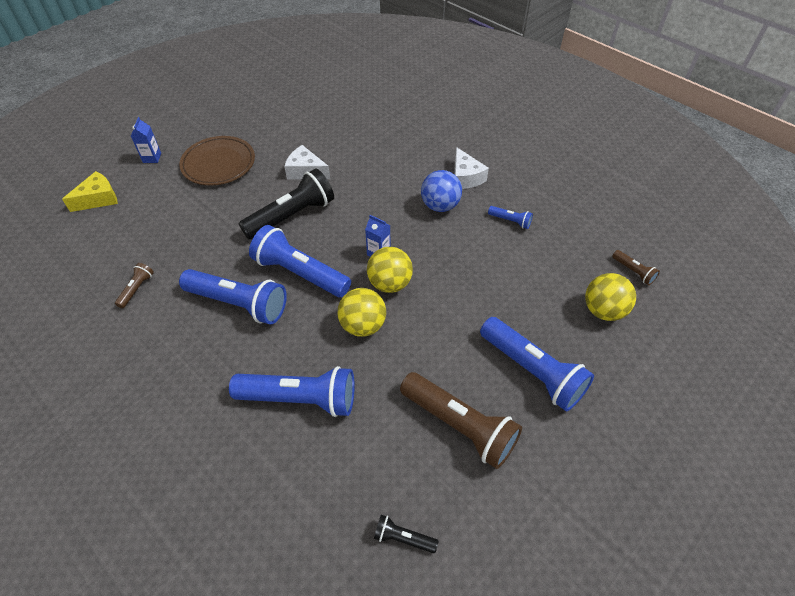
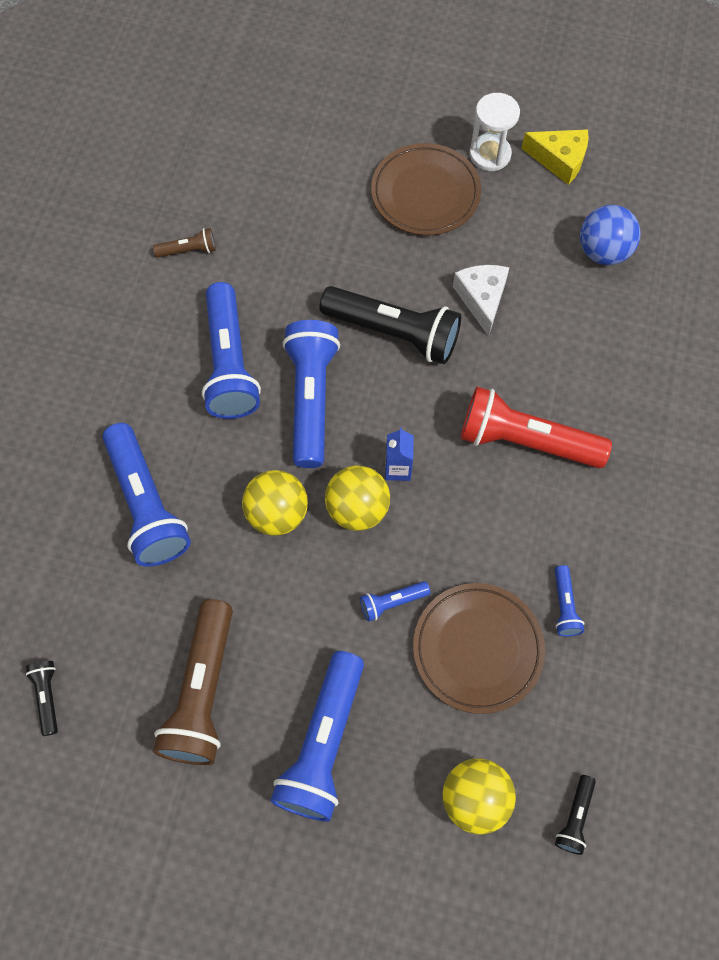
camera: 60 degrees right, 15 degrees up
yellow cheese [62,171,118,212] -> yellow cheese moved to [521,129,588,185]
blue carton [131,117,161,163] -> none
blue ball [421,170,462,212] -> blue ball moved to [580,205,641,265]
white cheese [454,147,489,189] -> none
brown flashlight [612,250,660,285] -> black flashlight [555,775,596,855]
none -> blue flashlight [360,581,430,622]
none -> brown plate [413,583,545,714]
none -> red flashlight [461,387,612,468]
none -> white hourglass [470,93,520,171]

